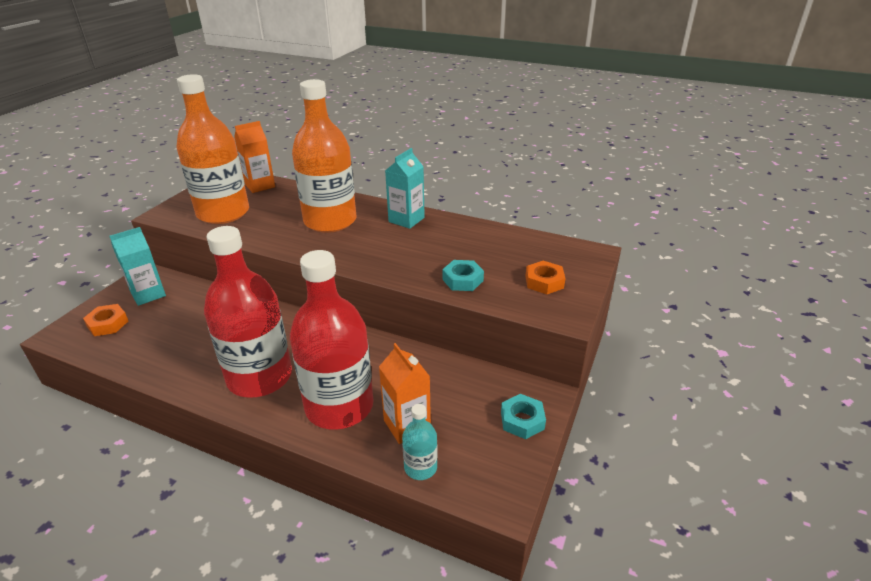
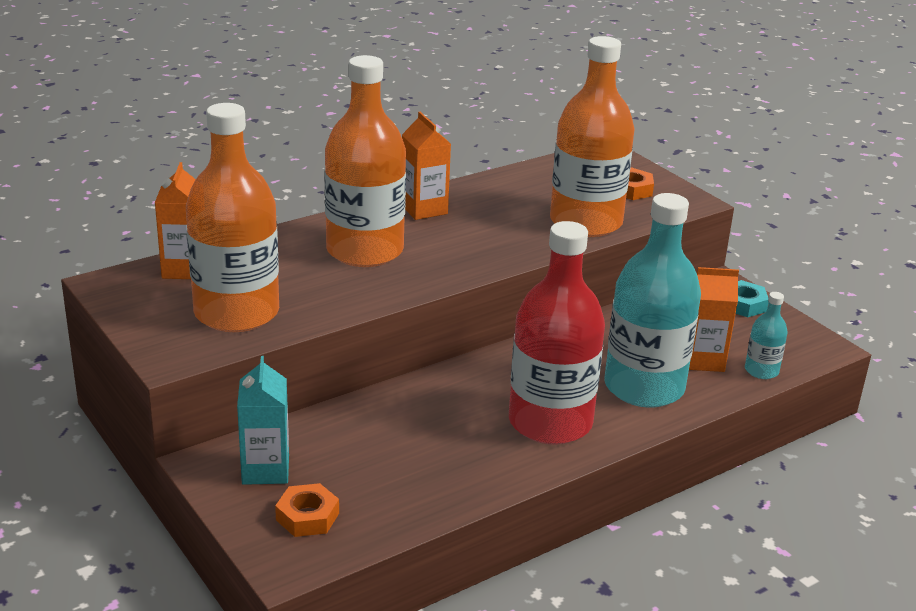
camera: 60 degrees left, 5 degrees down
red bottle [290,250,374,430] -> turquoise bottle [604,193,701,408]
turquoise carton [385,148,425,229] -> orange carton [402,112,451,220]
turquoise nut [442,260,484,291] -> orange bottle [550,36,635,237]

